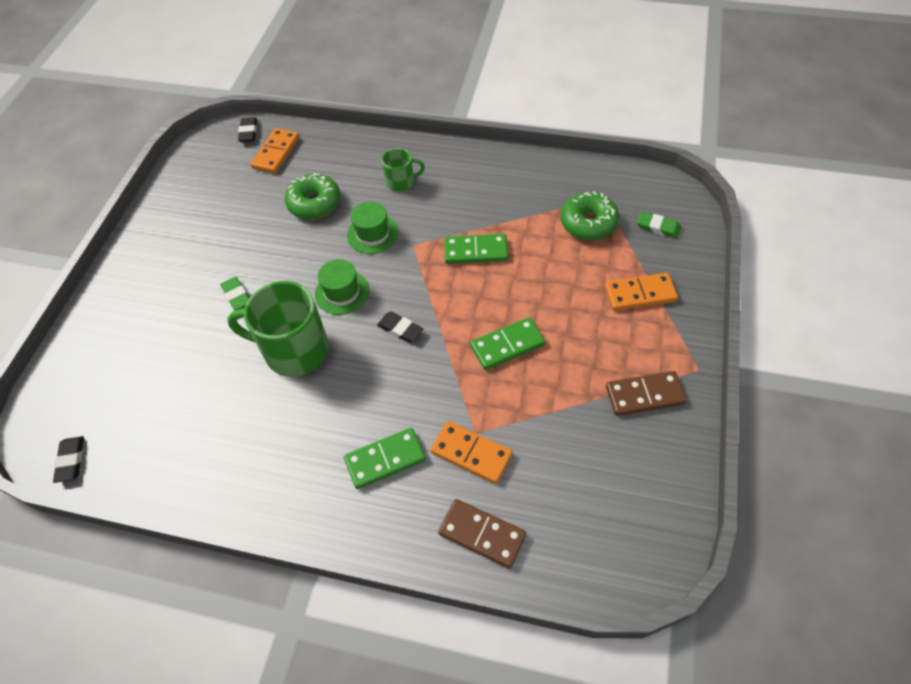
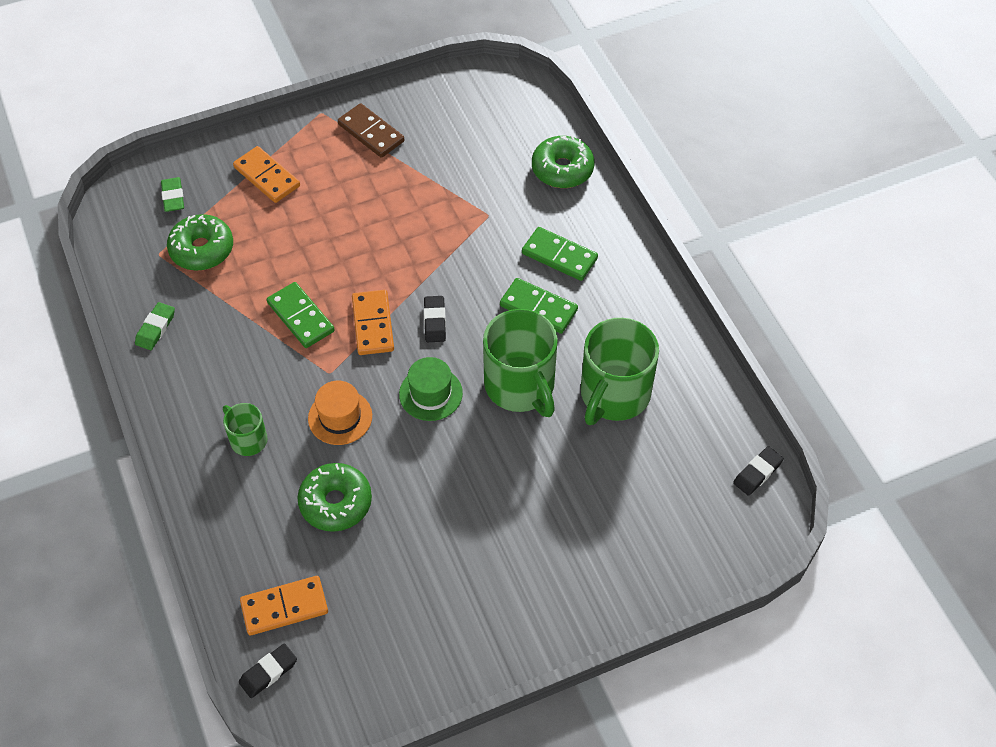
camera: 130 degrees left, 0 degrees up
green eraser [220,277,249,310] -> green eraser moved to [135,302,175,350]
green hat [347,202,399,254] -> orange hat [308,381,372,445]
orange domino [430,421,513,484] -> orange domino moved to [352,290,394,355]
brown domino [438,499,526,569] -> green donut [532,135,595,188]
green domino [470,317,545,370] -> green domino moved to [500,278,578,334]
none -> green mug [581,318,659,425]

